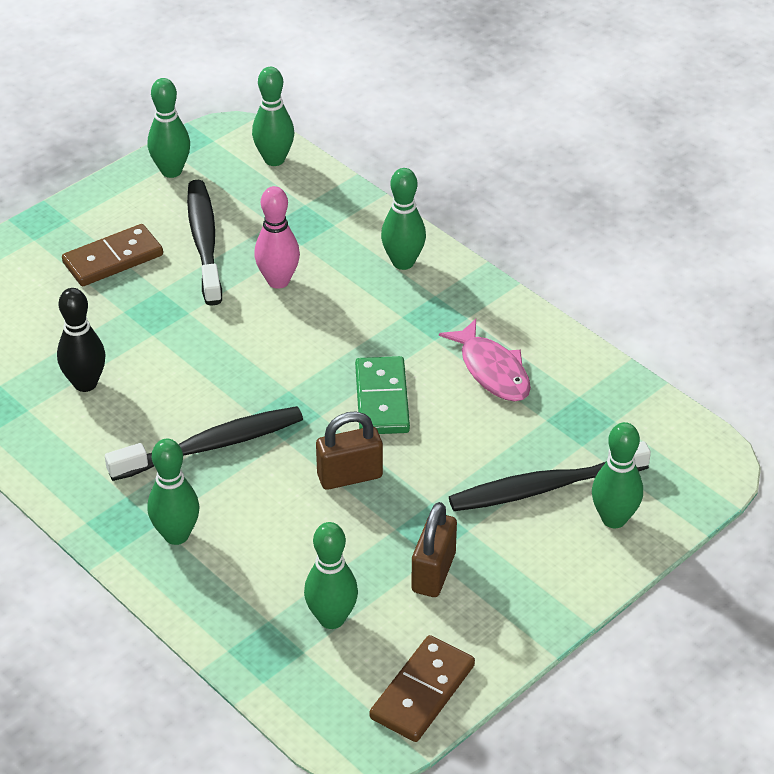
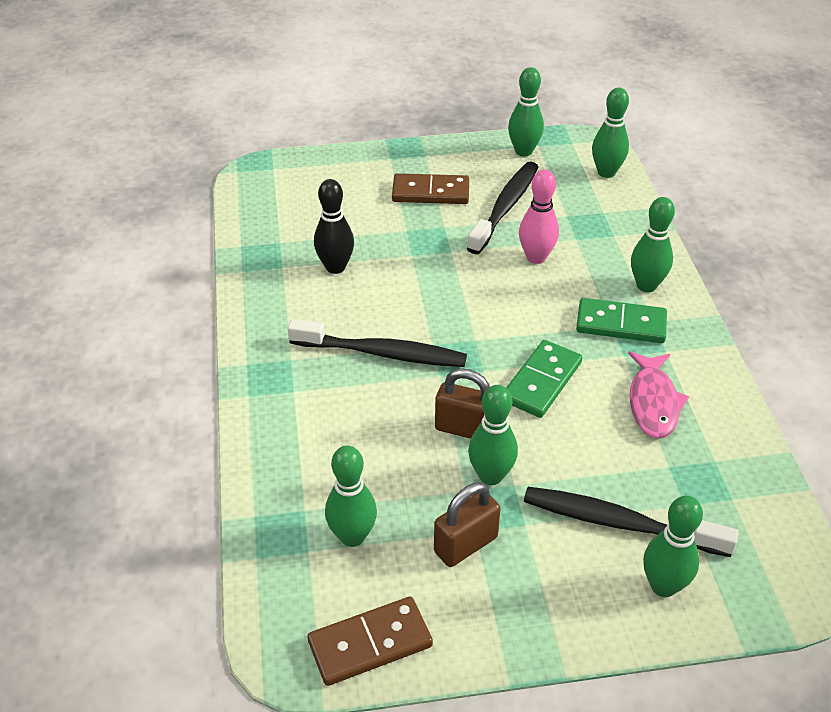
camera: 35 degrees right, 0 degrees up
green bowling pin [148,439,200,545] -> green bowling pin moved to [468,385,518,485]
none -> green domino [576,298,667,343]

